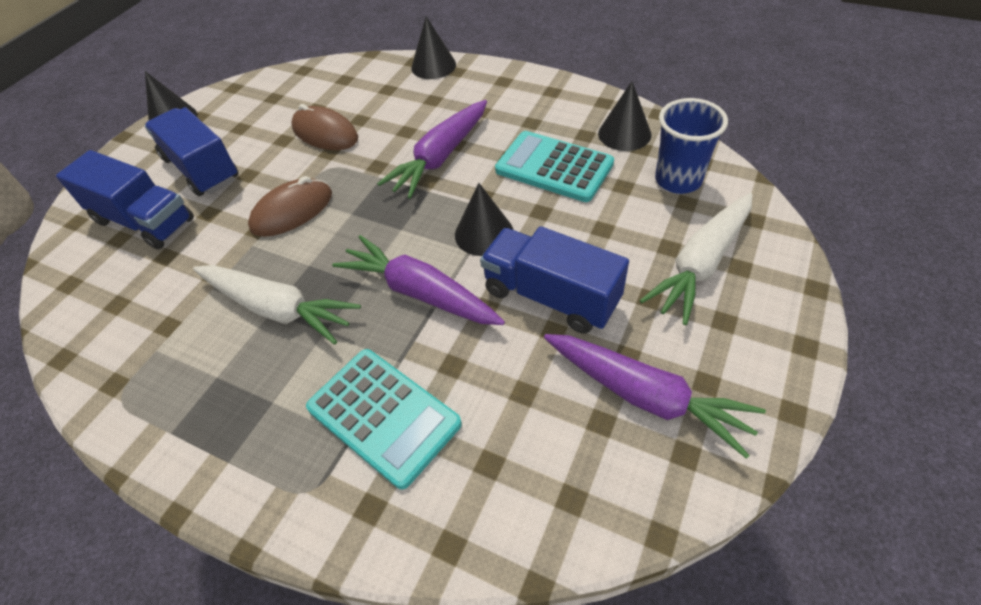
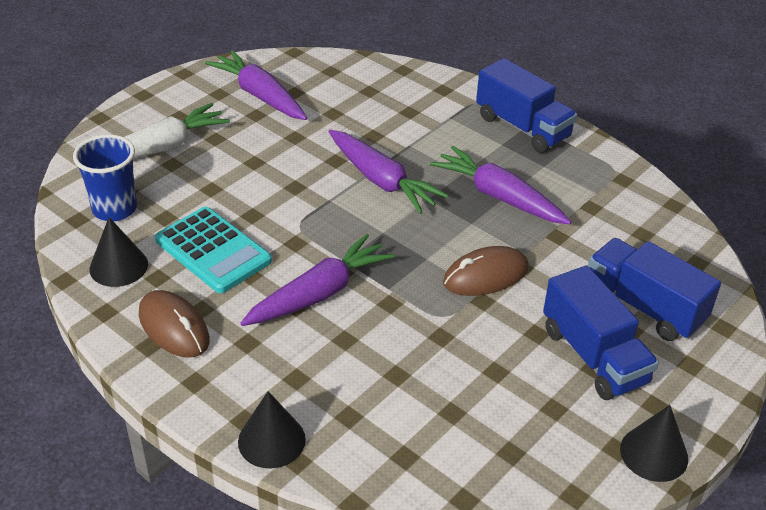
camera: 170 degrees left, 10 degrees down
white carrot [193,265,361,344] -> purple carrot [430,146,572,224]
brown mouse [291,104,358,150] -> brown mouse moved to [139,290,210,358]
turquoise calculator [306,349,462,489] -> none
black cone [455,183,513,256] -> none
blue truck [480,226,629,333] -> blue truck moved to [476,58,577,153]

